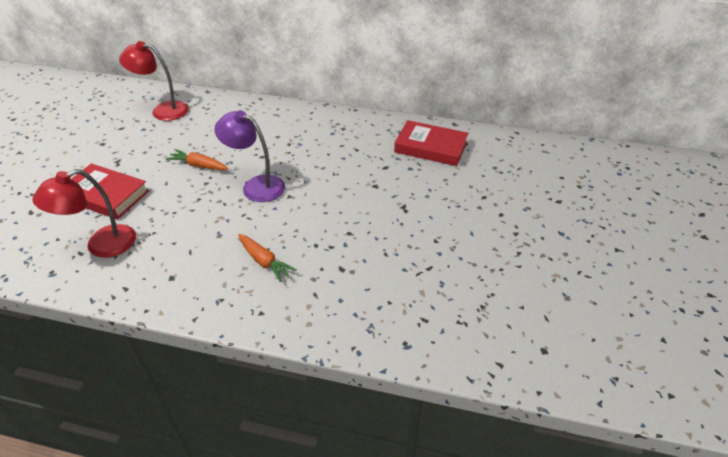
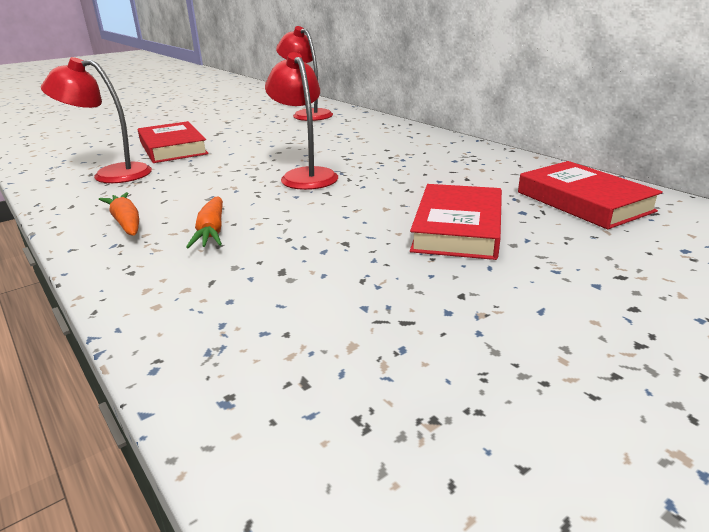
camera: 40 degrees right, 15 degrees down
orange carrot [166,149,228,170] -> orange carrot moved to [99,192,139,236]
purple lamp [214,110,285,202] -> red lamp [265,52,338,190]
none -> red book [410,184,502,260]

